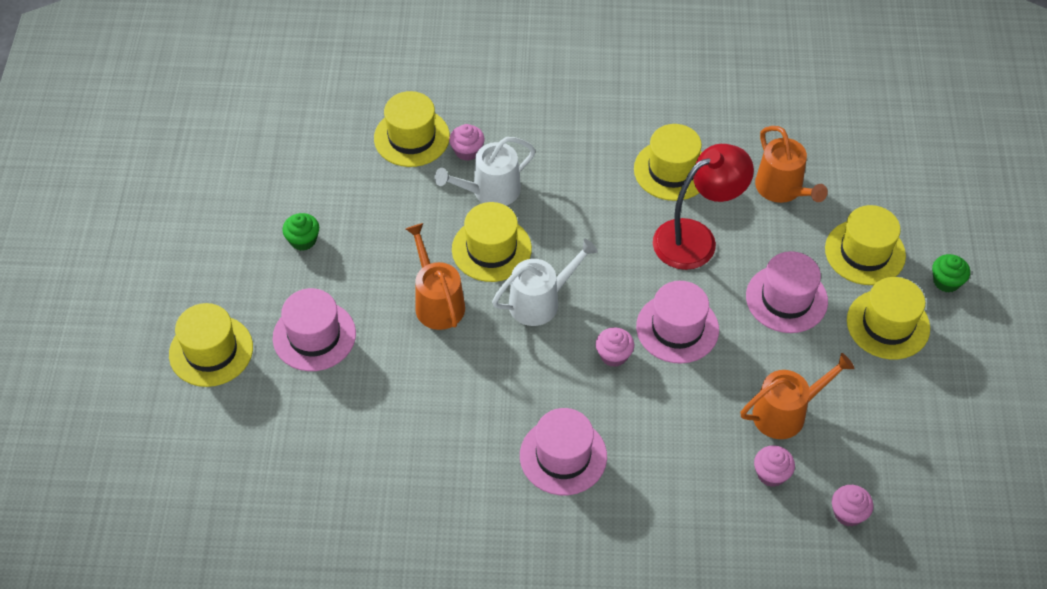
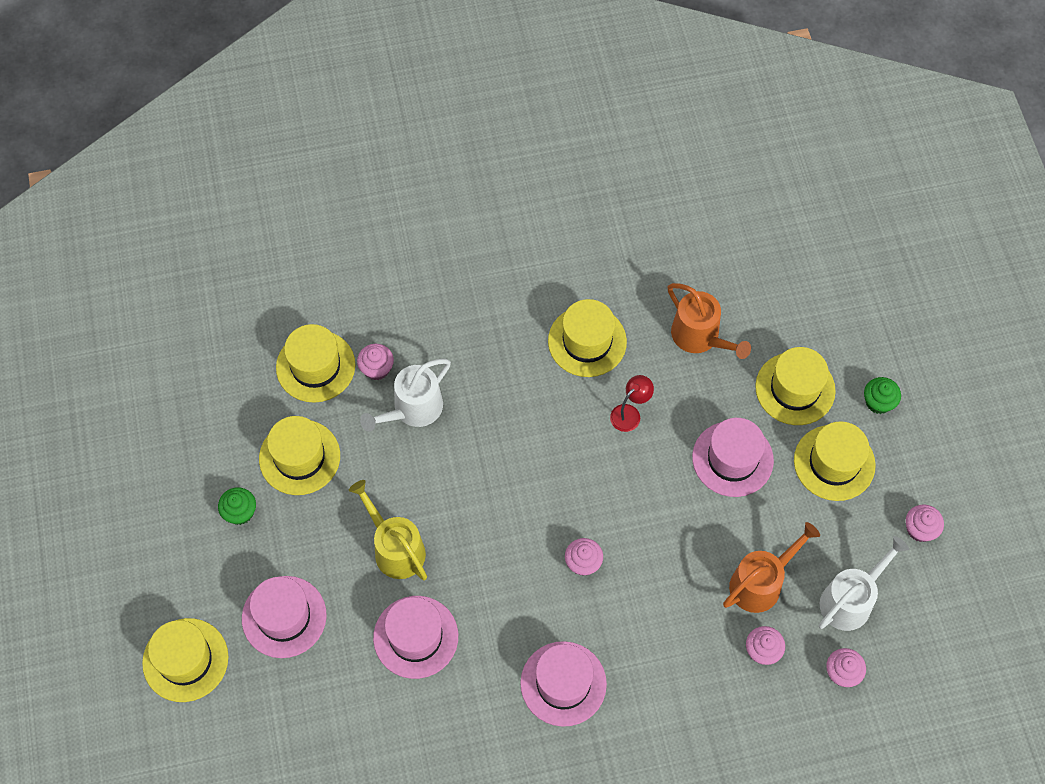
camera: 15 degrees left, 10 degrees up
orange watering can [406,223,465,330] -> yellow watering can [349,480,427,580]
yellow hat [452,202,532,282] -> yellow hat moved to [259,416,340,495]
white watering can [492,239,598,326] -> white watering can moved to [819,536,909,631]
pink hat [636,281,719,364] -> pink hat moved to [373,596,458,679]
red lamp [653,144,754,270] -> red lamp [610,375,654,432], size x0.48
none -> pink cupcake [906,504,944,542]

